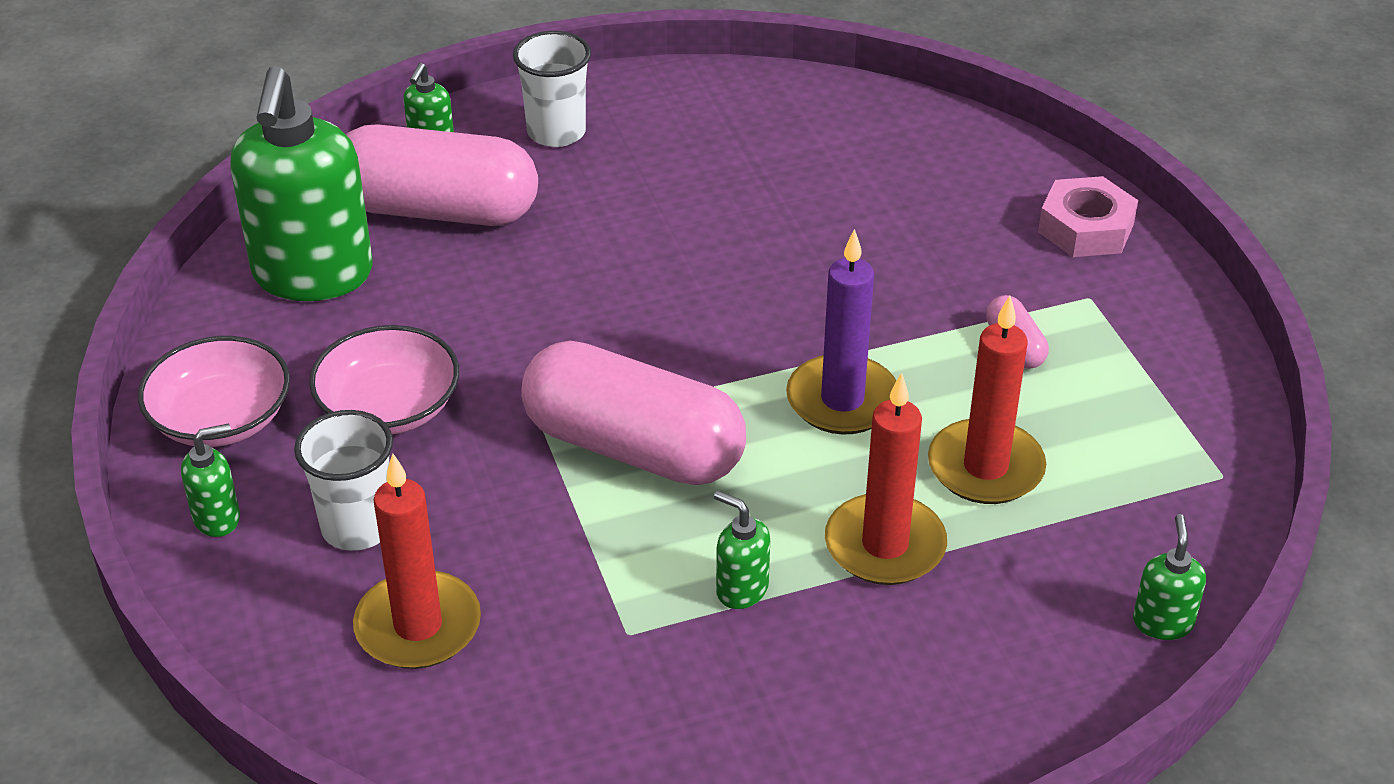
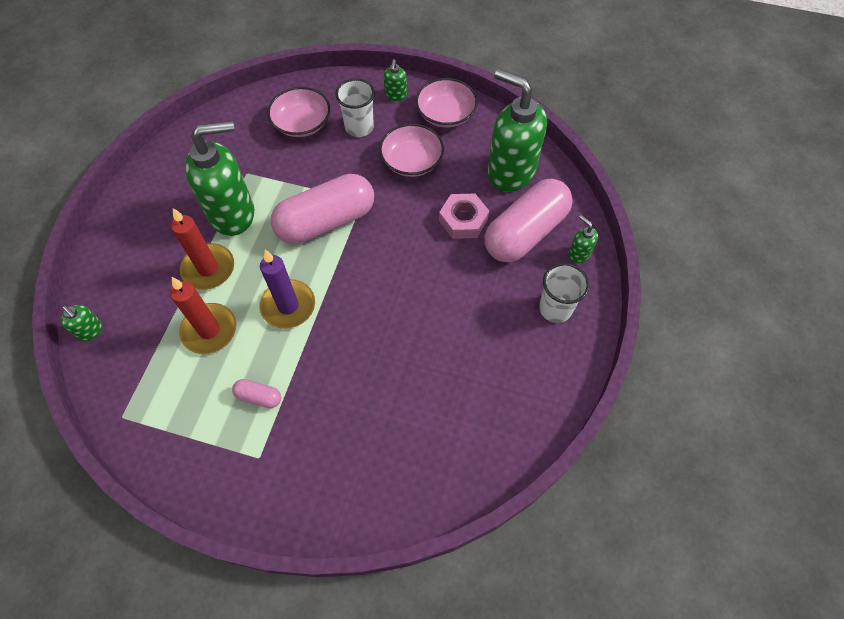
camera: 125 degrees right, 20 degrees up
red candle [353,454,481,669] -> pink bowl [267,87,330,137]
green soap dispenser [714,491,770,609] -> green soap dispenser [185,121,254,236], size x2.37
pink nut [1038,176,1138,257] -> pink nut moved to [439,194,489,239]

